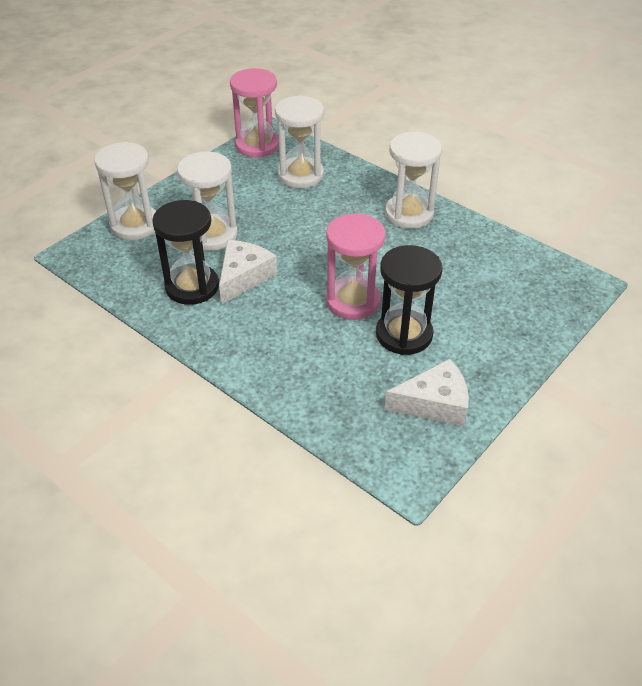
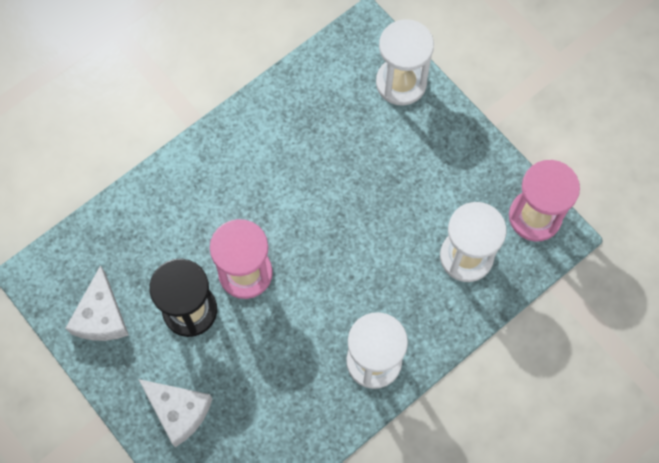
camera: 100 degrees right, 25 degrees up
black hourglass [152,200,219,305] -> none
white hourglass [177,151,238,251] -> none
white cheese [219,240,277,304] -> white cheese moved to [138,379,212,447]

